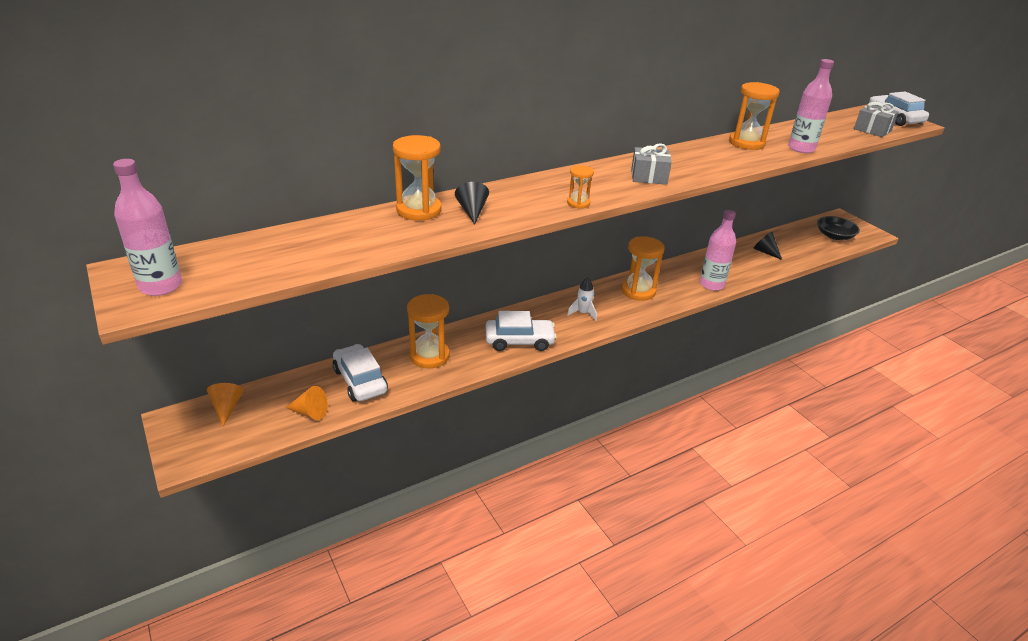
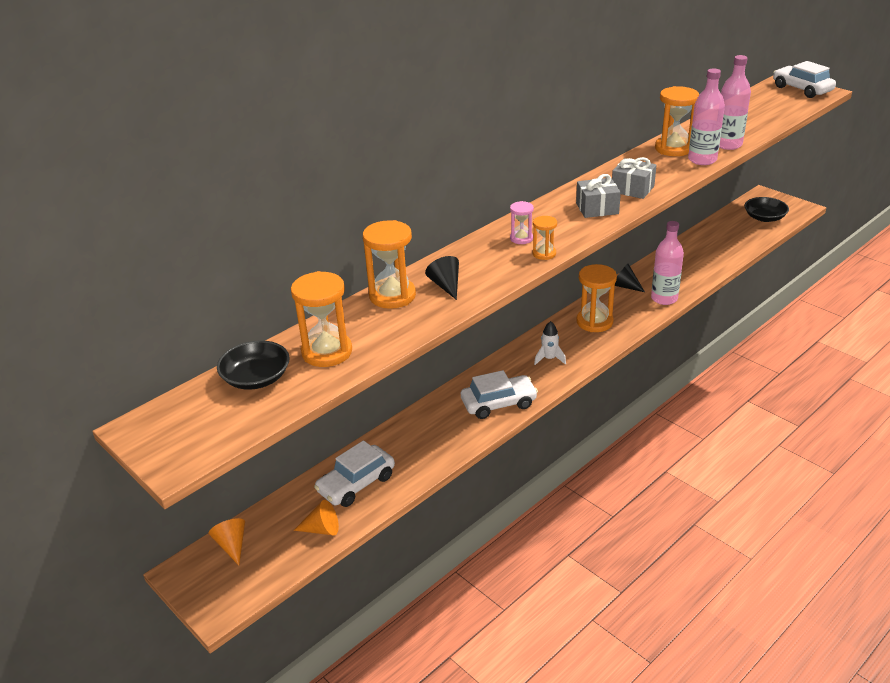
camera: 10 degrees left, 0 degrees up
pink bottle [113,159,182,296] -> pink bottle moved to [688,68,725,165]
white car [333,344,388,401] -> white car turned 90 degrees counterclockwise [314,440,395,507]
orange hourglass [407,294,450,368] -> orange hourglass moved to [291,271,352,367]
black cone [753,232,782,260] -> black cone moved to [615,264,645,292]
grey gift [854,102,899,137] -> grey gift moved to [612,157,657,199]
none -> black bowl [217,340,290,390]
none -> pink hourglass [510,201,534,244]

